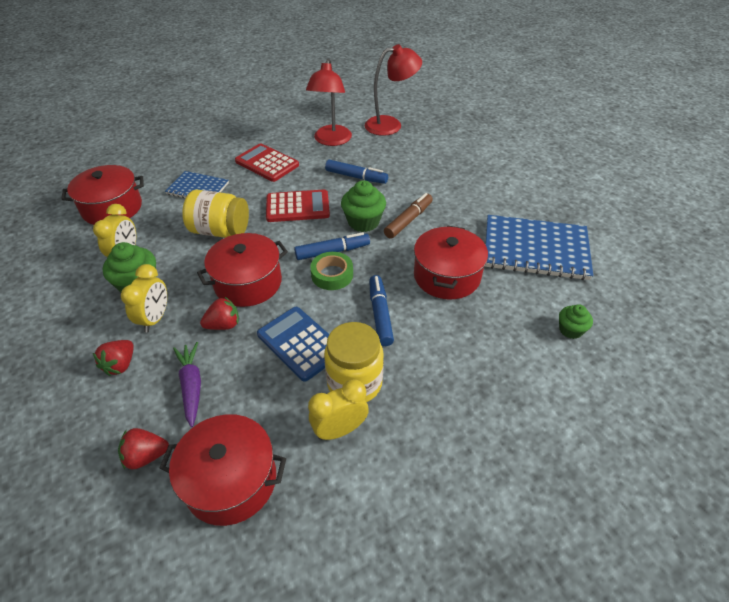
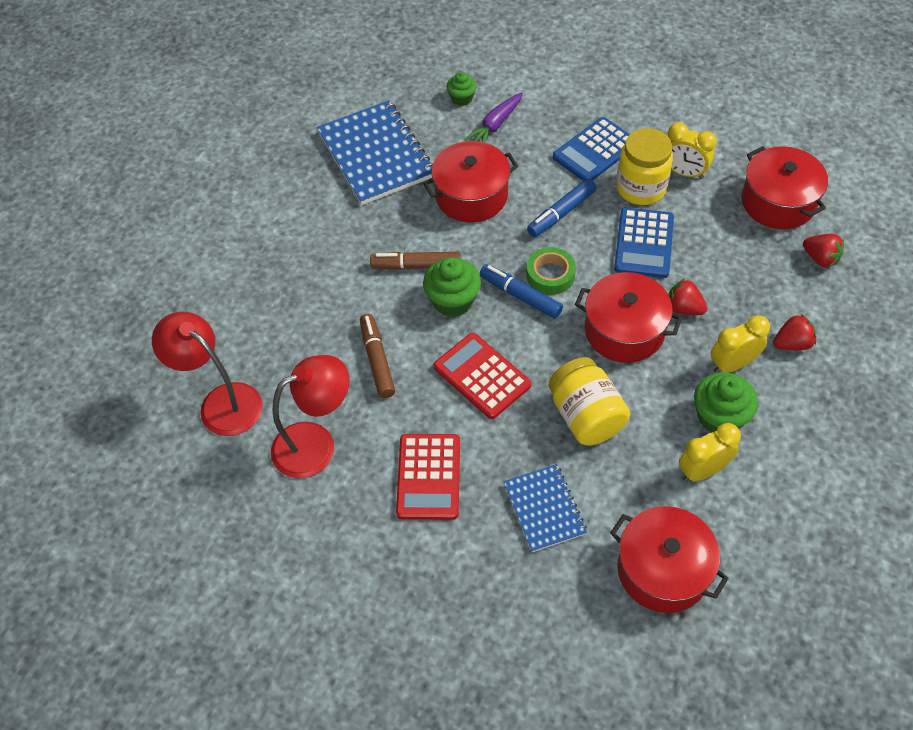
camera: 125 degrees left, 10 degrees up
purple carrot [173,342,201,427] -> purple carrot moved to [464,93,523,143]
blue marker [325,160,388,184] -> brown marker [360,314,395,398]
none -> blue calculator [553,117,630,181]

